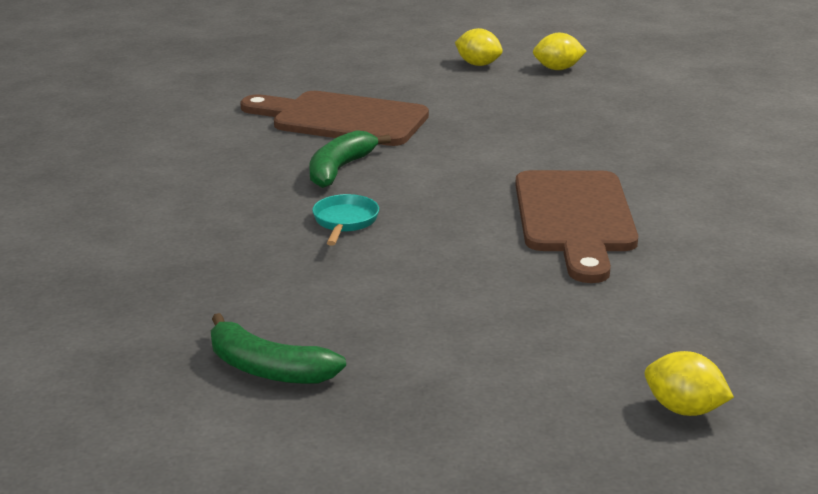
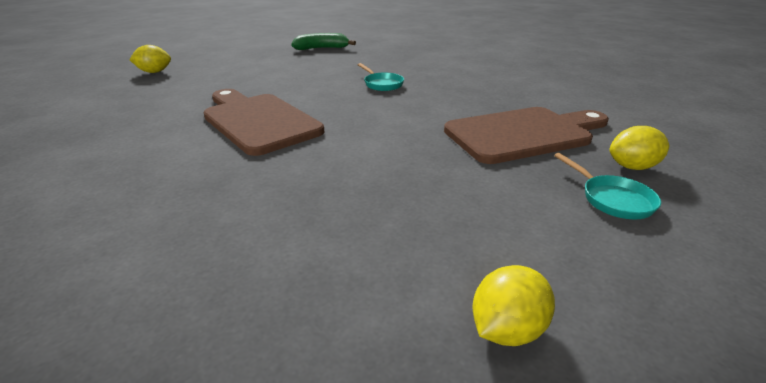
camera: 140 degrees right, 5 degrees up
green banana [310,130,391,188] -> none
yellow lemon [455,28,503,66] -> yellow lemon moved to [610,126,669,170]
none -> turquoise pan [554,153,661,219]

